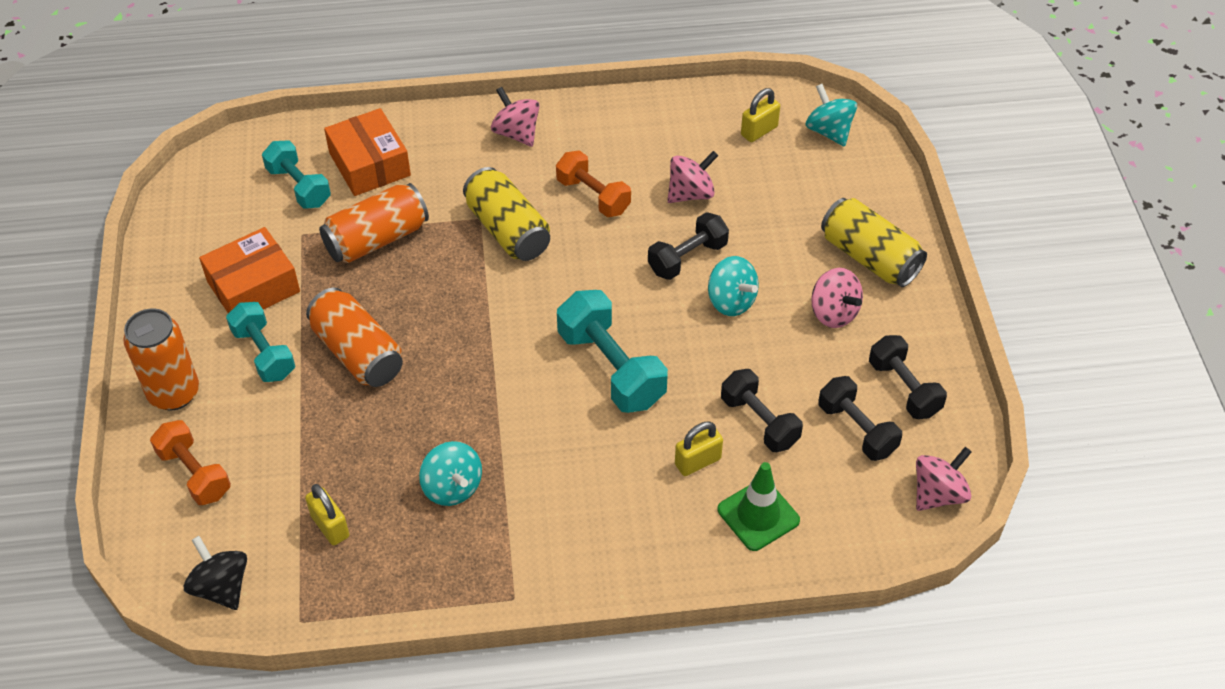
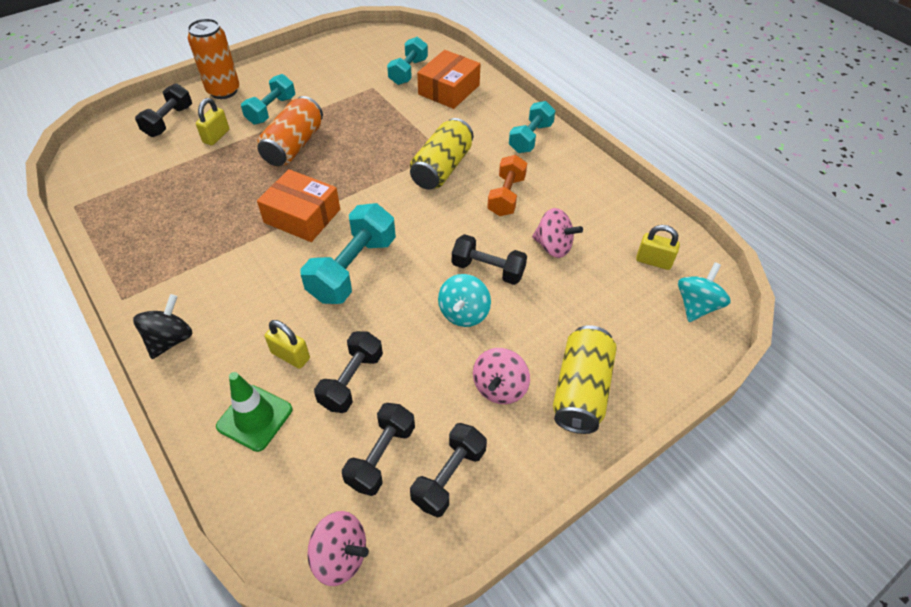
camera: 60 degrees right, 0 degrees up
orange dumbbell [150,420,231,505] -> black dumbbell [135,83,192,137]
black spinning top [184,536,247,610] -> black spinning top moved to [133,294,193,359]
orange box [199,227,300,313] -> orange box moved to [257,169,340,242]
yellow padlock [305,484,349,545] -> yellow padlock moved to [196,98,229,145]
orange can [319,183,429,263] -> none
turquoise spinning top [419,441,482,506] -> none
pink spinning top [491,87,540,147] -> turquoise dumbbell [509,101,555,153]

